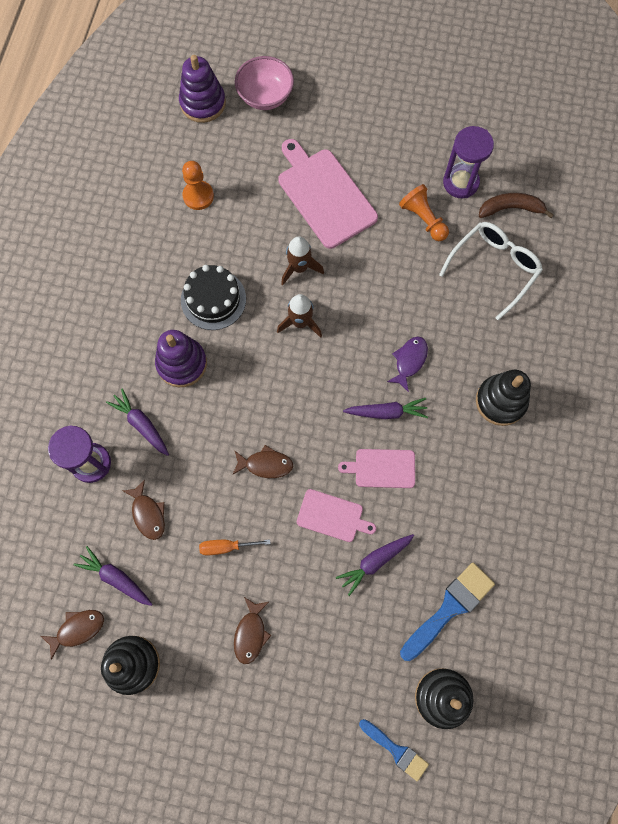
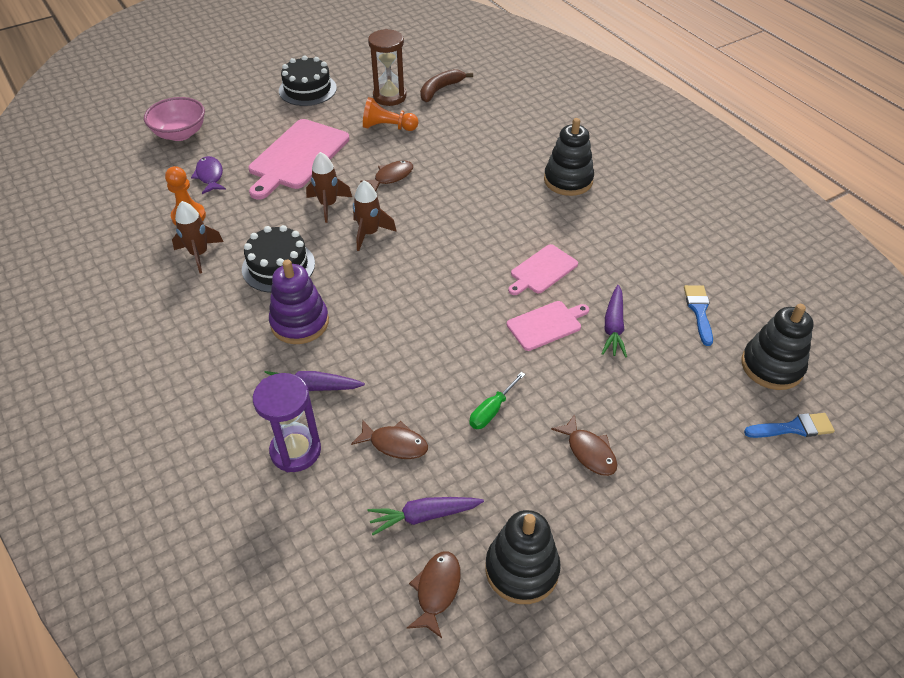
camera: 45 degrees left, 25 degrees down
purple stacking toy [179,55,226,123] -> none
orange screwdriver [199,539,271,556] -> green screwdriver [469,372,526,429]
brown fish [232,445,293,478] -> brown fish moved to [360,160,413,192]
pink cutting board [278,139,378,249] -> pink cutting board turned 75 degrees counterclockwise [249,119,350,200]
purple carrot [343,398,428,419] -> none
purple fish [387,336,428,392] -> purple fish moved to [191,156,226,194]
blue brush [400,562,495,661] -> blue brush [684,285,713,346], size x0.63
white glasses [439,222,543,320] -> none
purple hourglass [443,126,494,198] -> brown hourglass [368,29,406,106]
none -> brown rocket [172,201,223,274]
none -> black cake [279,55,337,106]

